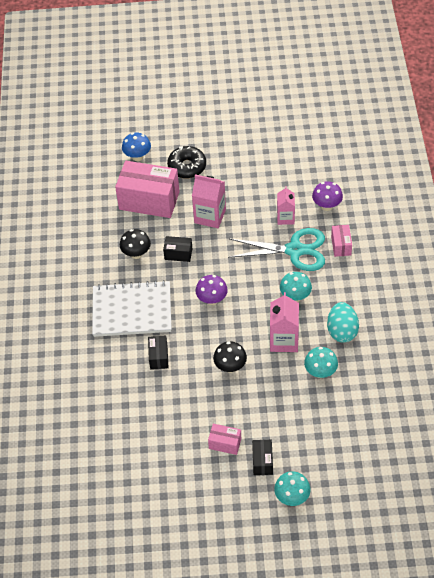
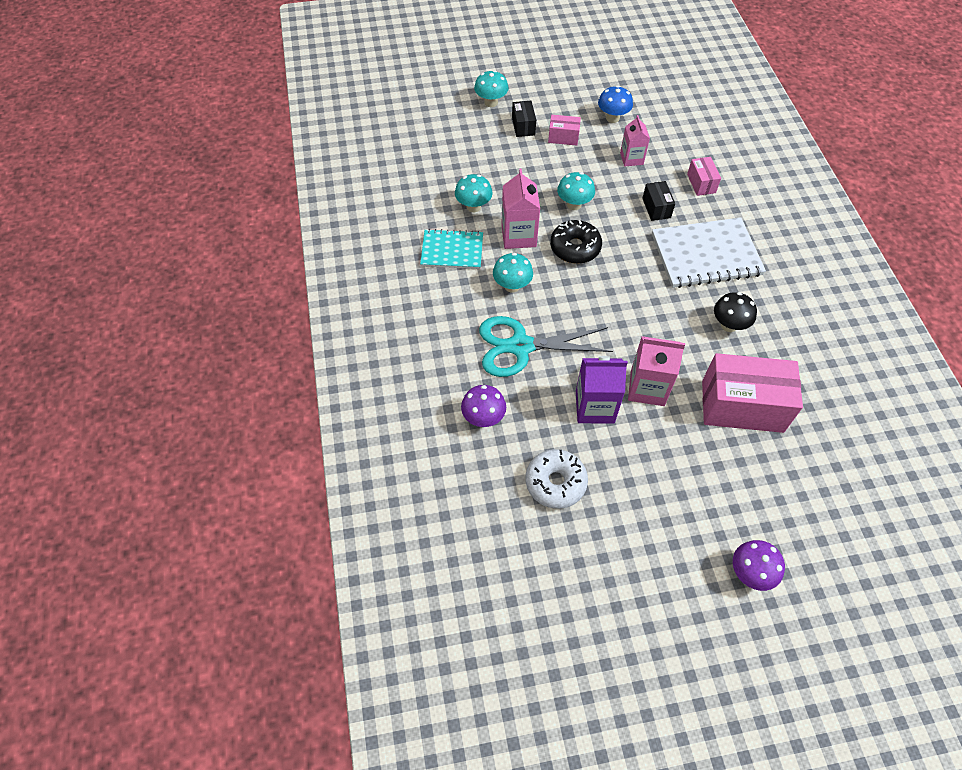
camera: 170 degrees right, 5 degrees up
blue mushroom [122,133,151,161] -> blue mushroom moved to [598,85,633,123]
black box [163,236,192,262] -> none
black donut [167,146,206,178] -> black donut moved to [550,220,602,264]
purple mushroom [195,275,228,305] -> purple mushroom moved to [733,540,785,591]
black mushroom [213,341,247,373] -> turquoise mushroom [557,172,595,210]
pink carton [277,186,295,225] -> pink carton moved to [620,115,650,166]
turquoise egg [327,302,359,342] -> turquoise notebook [420,229,483,269]
pink box [331,225,352,257] -> pink box moved to [687,157,721,196]
none -> white donut [526,449,588,509]
none -> purple carton [576,356,628,424]

